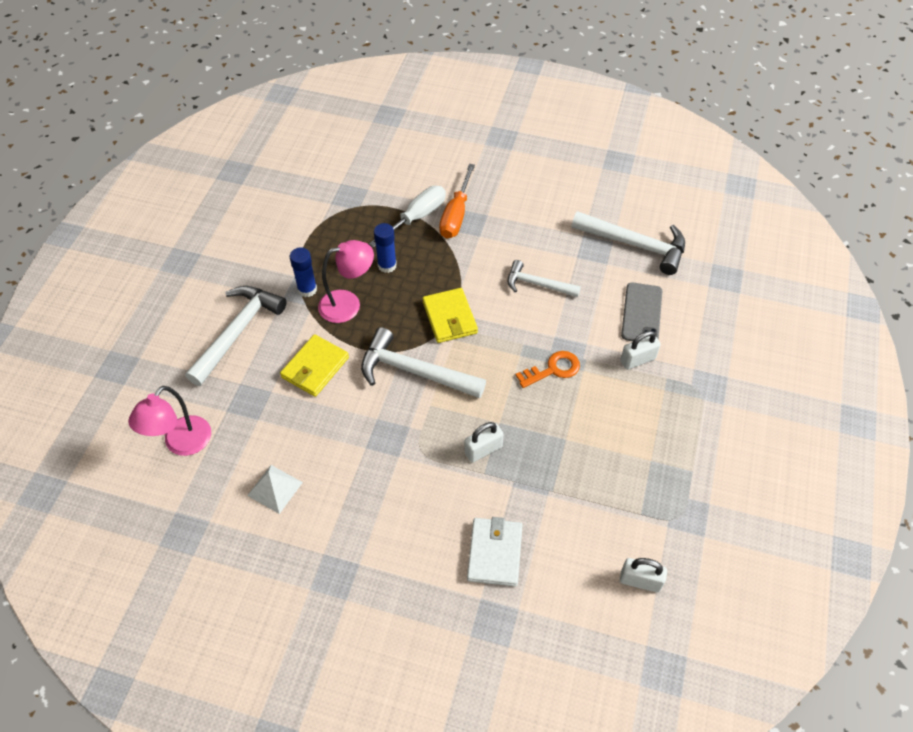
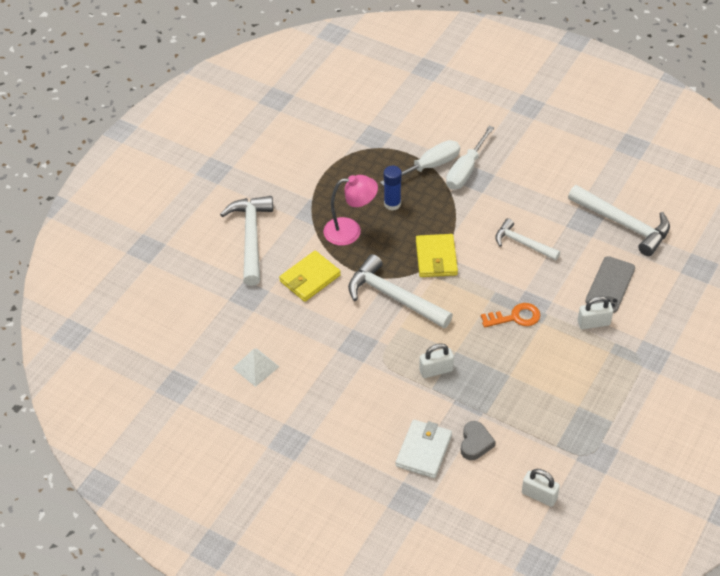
camera: 15 degrees right, 5 degrees down
pink lamp [128,386,211,456] -> none
white hammer [185,286,286,386] -> white hammer turned 45 degrees counterclockwise [220,196,273,286]
blue glue stick [289,247,317,297] -> none
orange screwdriver [439,164,475,239] -> white screwdriver [446,126,494,190]
none -> grey heart [461,421,496,460]

